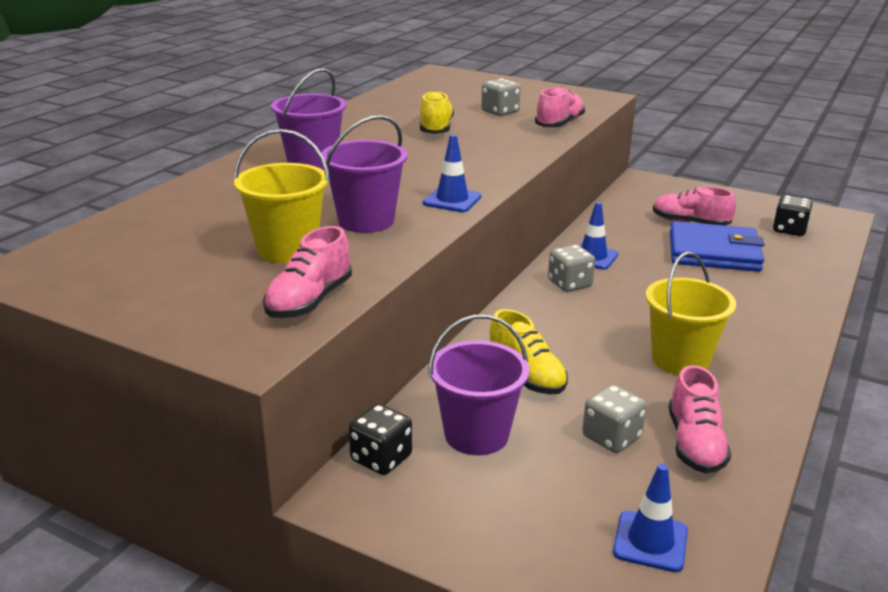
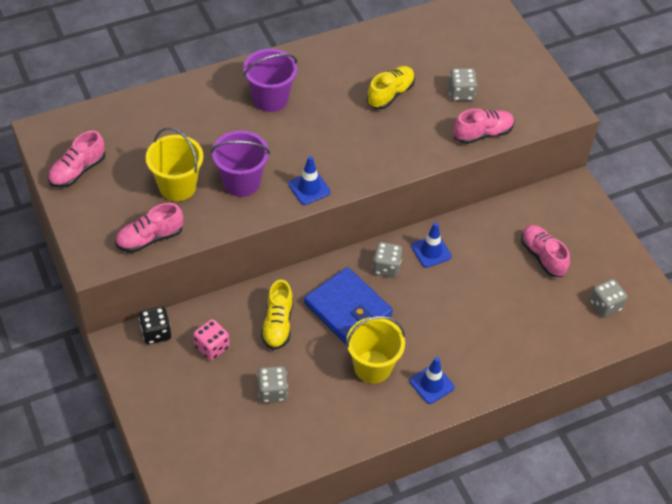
camera: 35 degrees right, 25 degrees up
purple bucket [428,314,530,455] -> pink dice [193,319,230,360]
blue traffic cone [613,464,688,572] -> blue traffic cone moved to [410,357,454,404]
pink shoe [669,365,731,473] -> pink shoe moved to [48,131,106,188]
blue wallet [670,221,764,272] -> blue wallet moved to [304,267,393,344]
black dice [773,195,812,236] -> grey dice [590,279,627,318]

